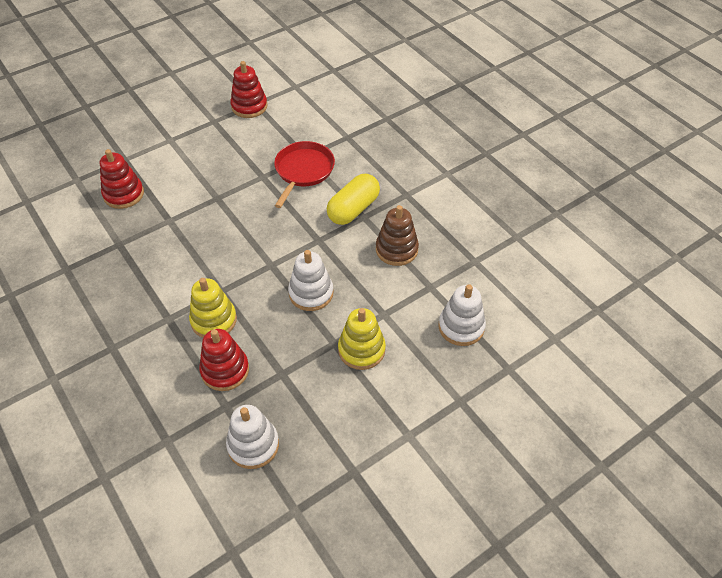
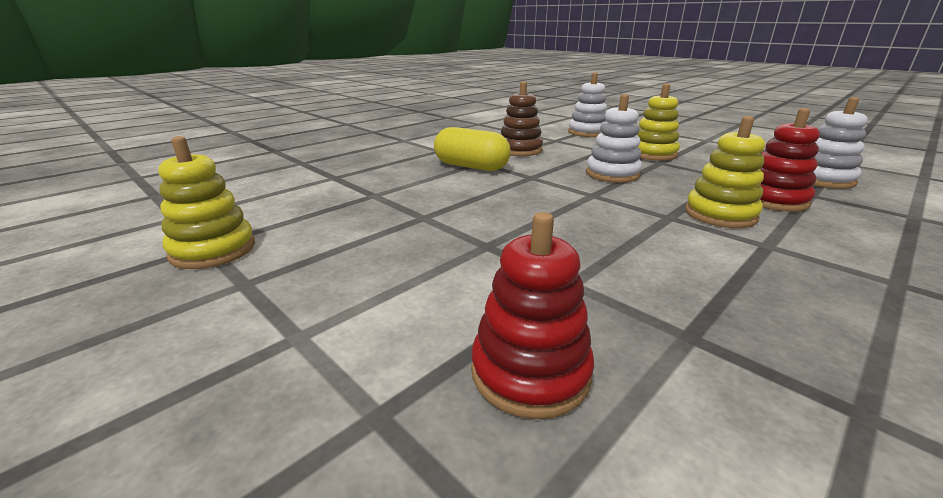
camera: 100 degrees left, 25 degrees down
red stacking toy [230,61,267,118] -> yellow stacking toy [158,136,255,269]
red pan [274,141,335,208] -> none

